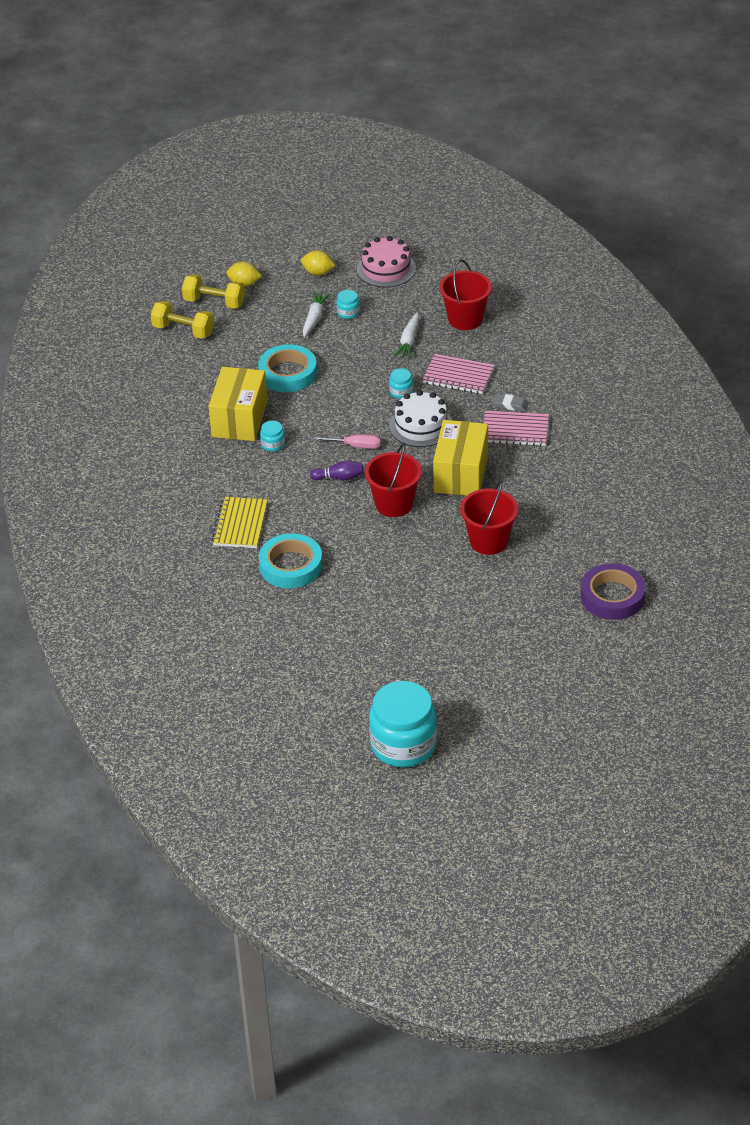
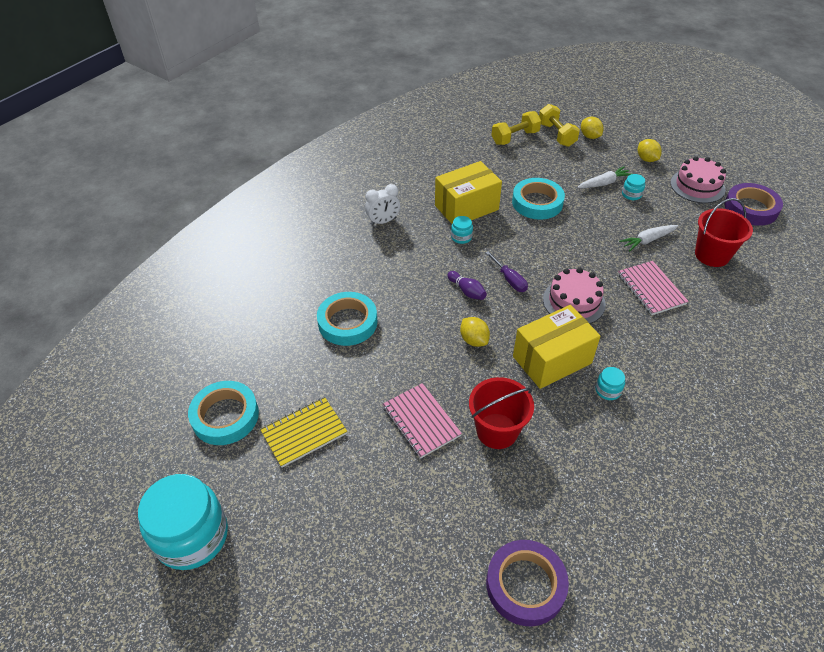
camera: 50 degrees right, 5 degrees up
yellow dumbbell [151,301,214,339] -> yellow dumbbell turned 75 degrees clockwise [491,111,541,145]
yellow notebook [212,497,268,548] -> yellow notebook moved to [260,397,347,468]
pink screwdriver [314,434,381,449] -> purple screwdriver [485,251,528,292]
red bucket [365,443,422,517] -> yellow lemon [460,317,490,347]
turquoise jar [389,368,413,399] -> turquoise jar moved to [596,367,625,400]
white cake [389,390,452,447] -> pink cake [543,268,606,324]
pink notebook [484,411,549,446] -> pink notebook moved to [383,383,462,459]
grey eraser [492,393,529,412] -> none
none -> turquoise tape [188,381,259,445]
none -> white clock [365,184,400,226]
none -> purple tape [724,183,783,226]

